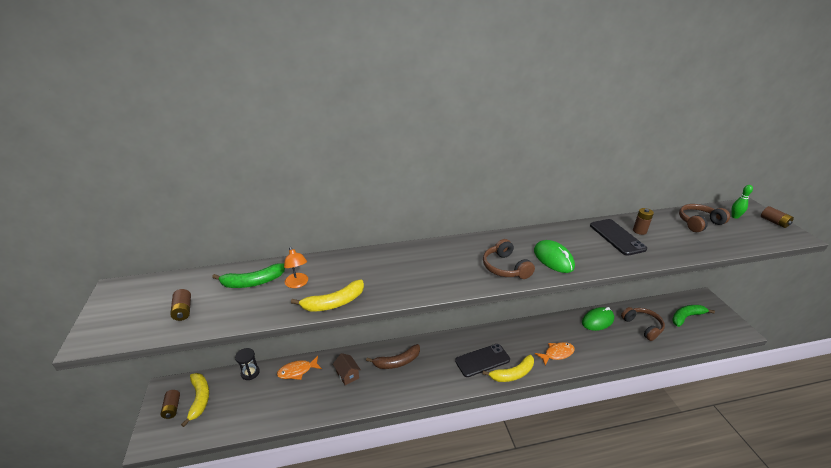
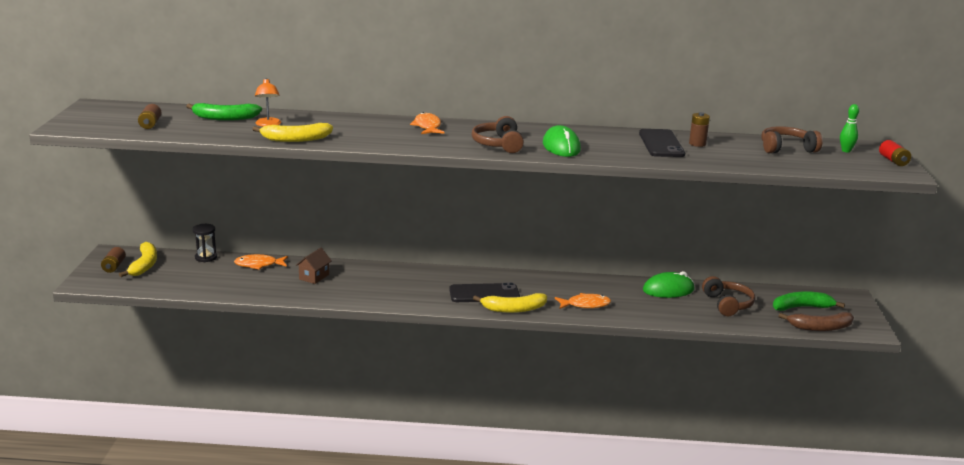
camera: 15 degrees right, 10 degrees down
brown house [333,353,361,385] -> brown house turned 45 degrees clockwise [296,248,332,284]
brown banana [366,344,420,369] -> brown banana moved to [778,312,854,331]
brown battery [761,206,794,228] -> red battery [879,140,911,166]
none -> orange fish [410,112,445,134]

